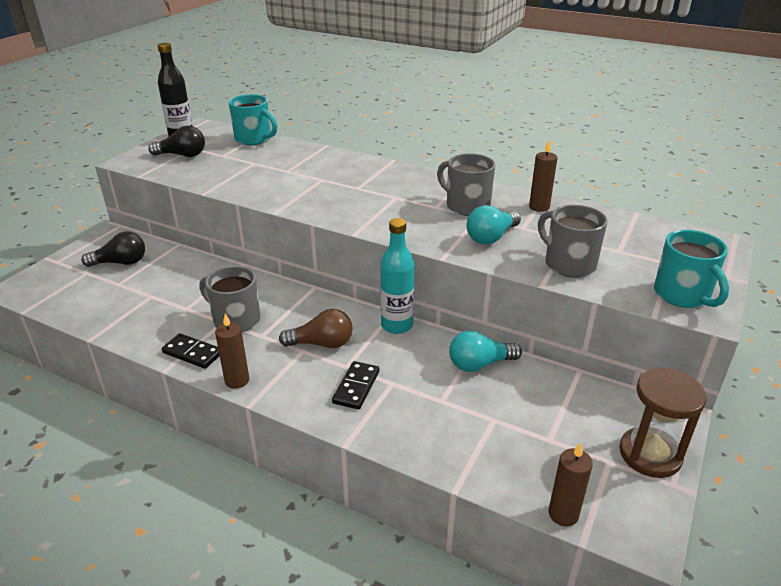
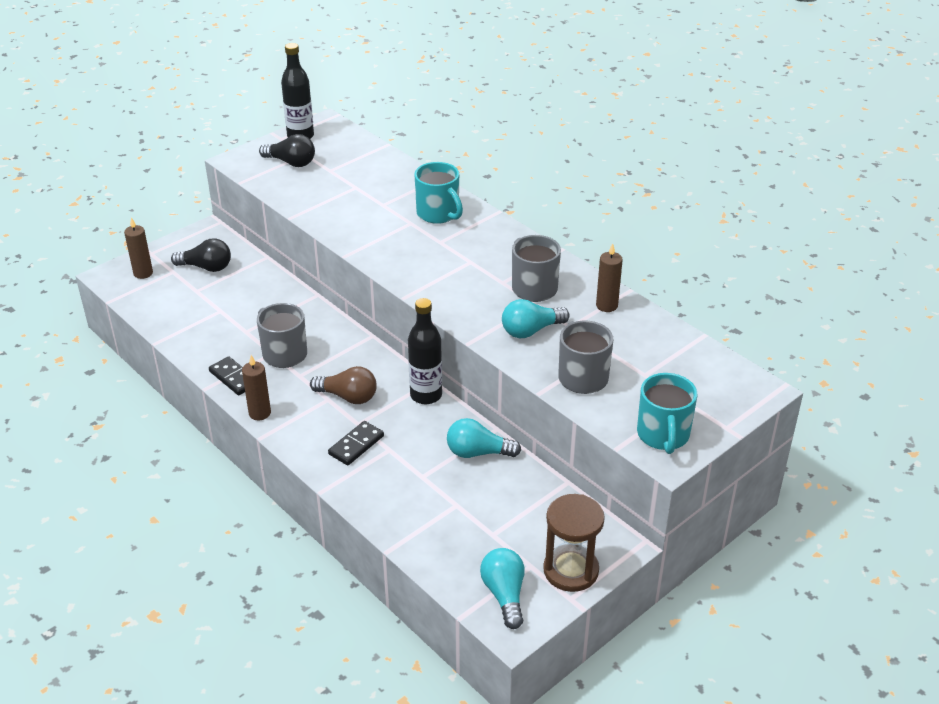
camera: 20 degrees right, 5 degrees up
turquoise mug [229,94,278,145] -> turquoise mug moved to [414,162,463,224]
turquoise bottle [380,218,415,334] -> black bottle [408,298,442,404]
brown candle [548,442,593,527] -> brown candle moved to [124,217,153,279]
none -> turquoise light bulb [480,548,525,629]

